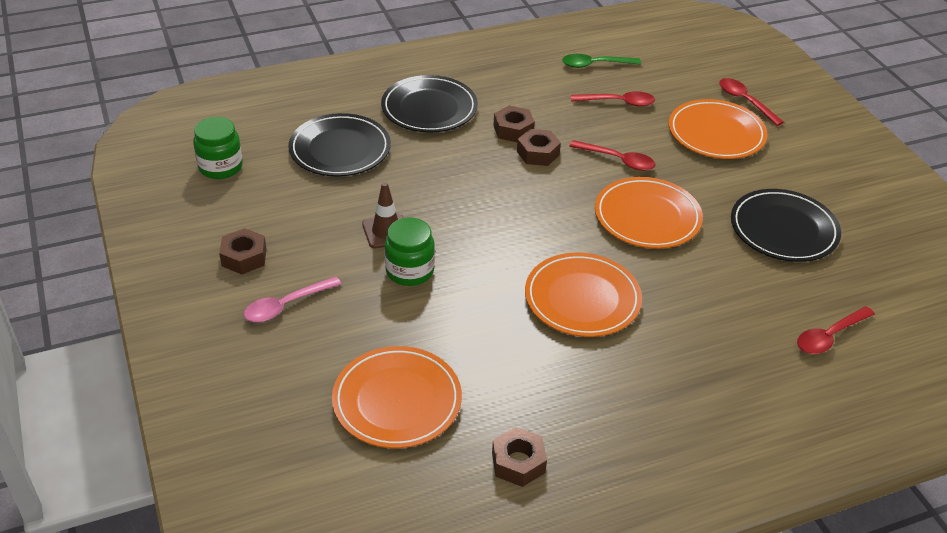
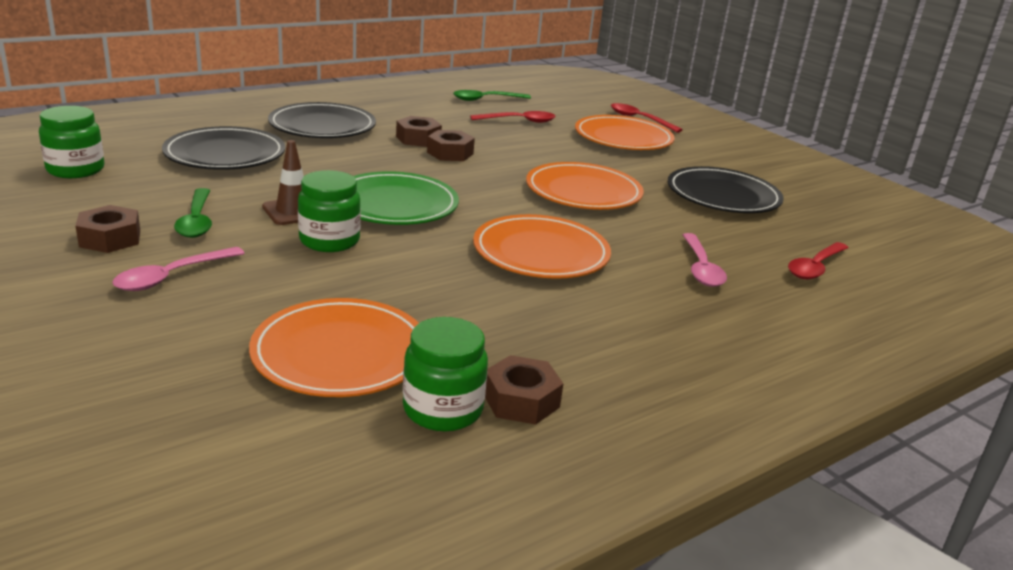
camera: 15 degrees left, 15 degrees down
red spoon [569,140,656,171] -> none
none -> green spoon [174,188,212,238]
none -> green plate [353,171,459,225]
none -> green jar [403,317,488,431]
none -> pink spoon [683,233,727,287]

